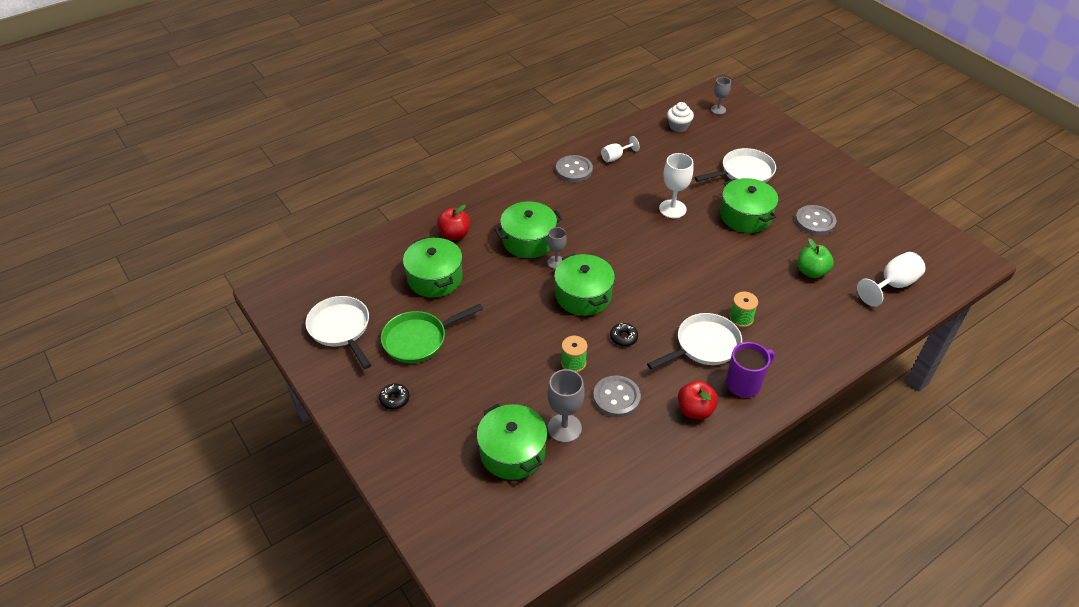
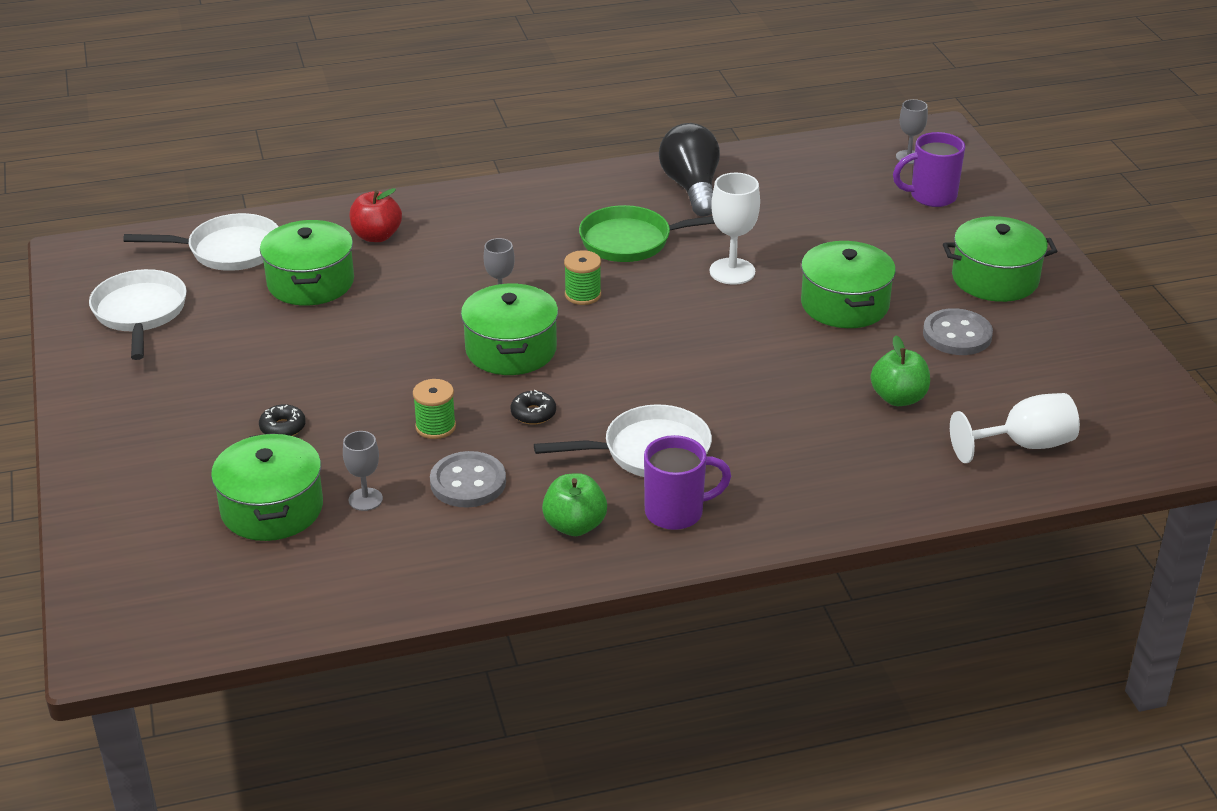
camera: 20 degrees right, 10 degrees down
black donut [379,383,409,409] -> black donut moved to [259,404,306,436]
green pan [381,304,483,363] -> green pan moved to [579,205,715,262]
green pot [494,201,563,258] -> green pot moved to [943,216,1057,302]
grey goblet [548,369,585,443] -> grey goblet [343,431,383,511], size x0.63
grey button [556,155,593,182] -> none
white goblet [601,136,639,163] -> black light bulb [659,123,720,217]
white cupcake [667,102,694,132] -> none
red apple [678,381,718,420] -> green apple [542,473,607,536]
white pan [694,148,776,183] -> white pan moved to [123,213,279,271]
green spool [729,292,758,328] -> green spool moved to [564,250,601,305]
none -> purple mug [893,132,965,207]

